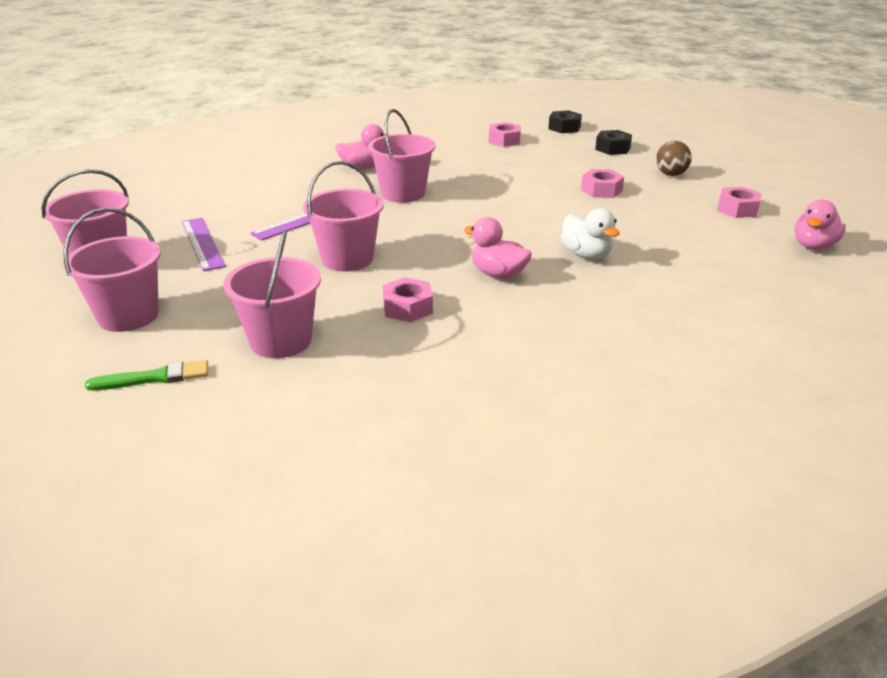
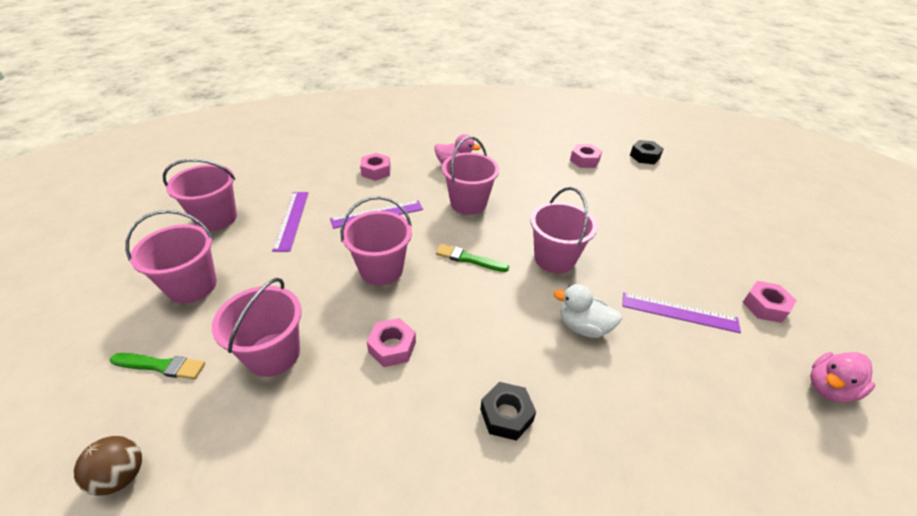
camera: 20 degrees right, 10 degrees up
pink duck [464,217,532,279] -> none
white duck [561,208,620,259] -> white duck turned 120 degrees clockwise [553,284,622,338]
pink nut [581,169,624,198] -> pink nut moved to [360,153,391,181]
black nut [595,130,632,155] -> black nut moved to [480,382,536,441]
brown ball [656,141,692,176] -> brown ball moved to [74,436,142,496]
none -> green brush [436,244,509,272]
none -> pink bucket [530,187,597,273]
none -> purple ruler [623,292,741,333]

